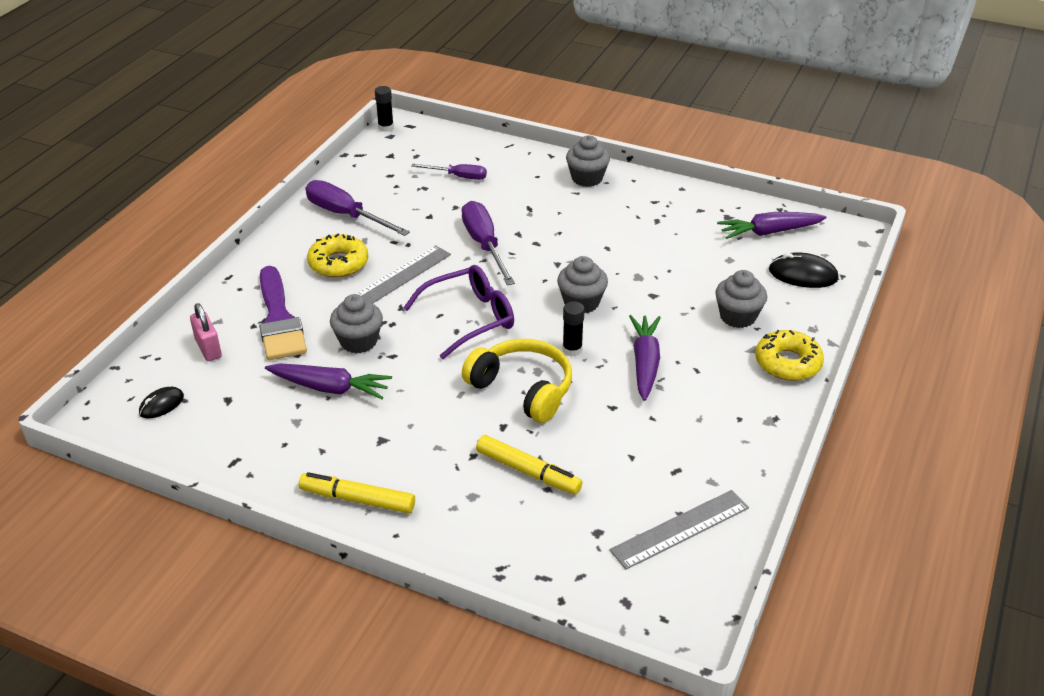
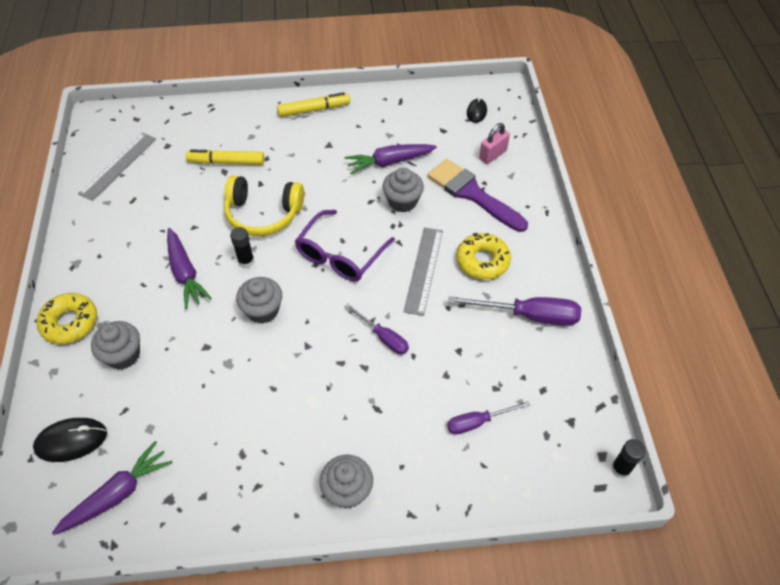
camera: 150 degrees right, 15 degrees up
pink padlock [190,303,222,361] -> pink padlock turned 75 degrees counterclockwise [479,123,510,164]
purple screwdriver [462,201,515,285] -> purple screwdriver [345,304,409,355], size x0.61

